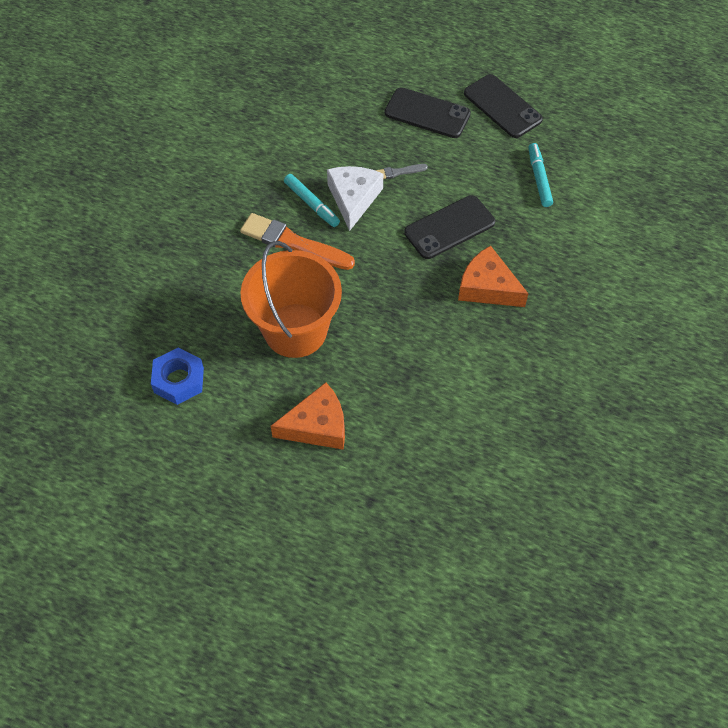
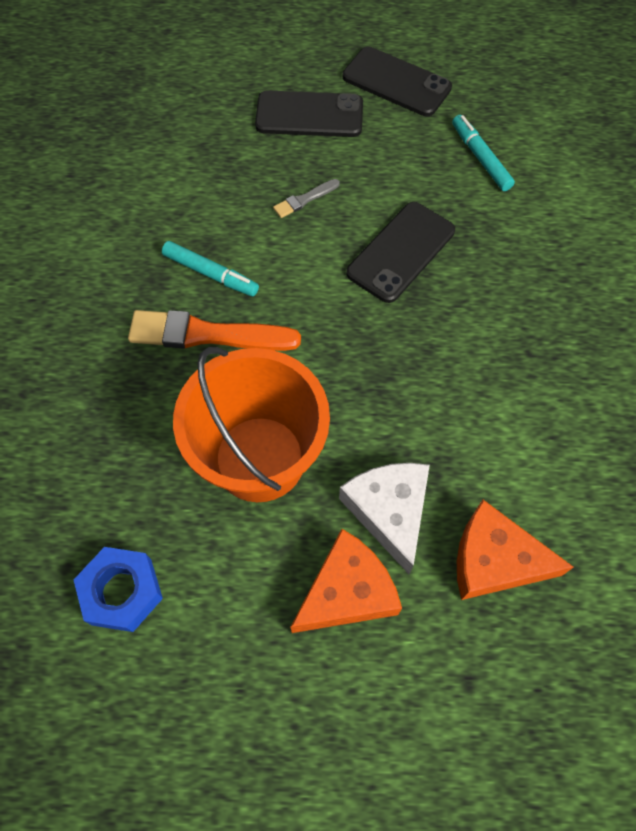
camera: 20 degrees left, 5 degrees up
white cheese [327,166,383,231] -> white cheese moved to [339,463,430,574]
orange cheese [458,245,529,307] -> orange cheese moved to [457,500,574,600]

